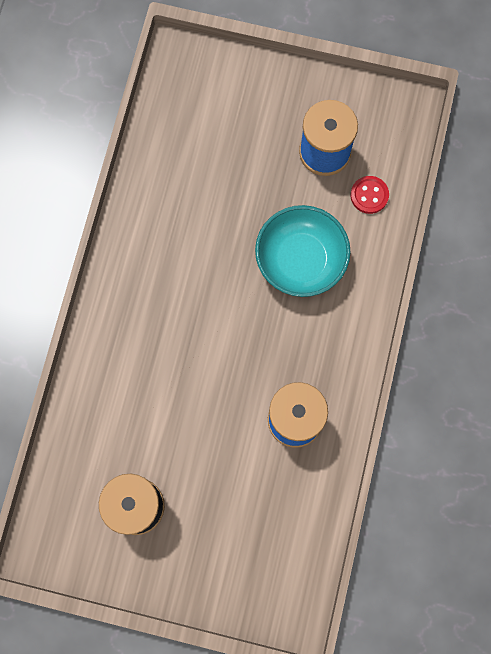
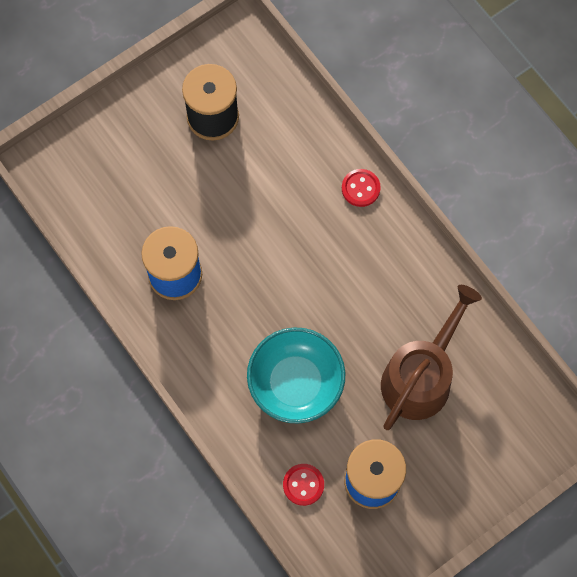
camera: 130 degrees right, 5 degrees down
none -> red button [342,169,381,207]
none -> brown watering can [381,285,482,430]

